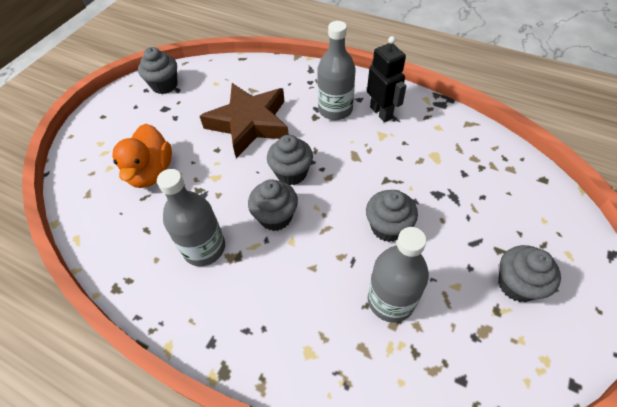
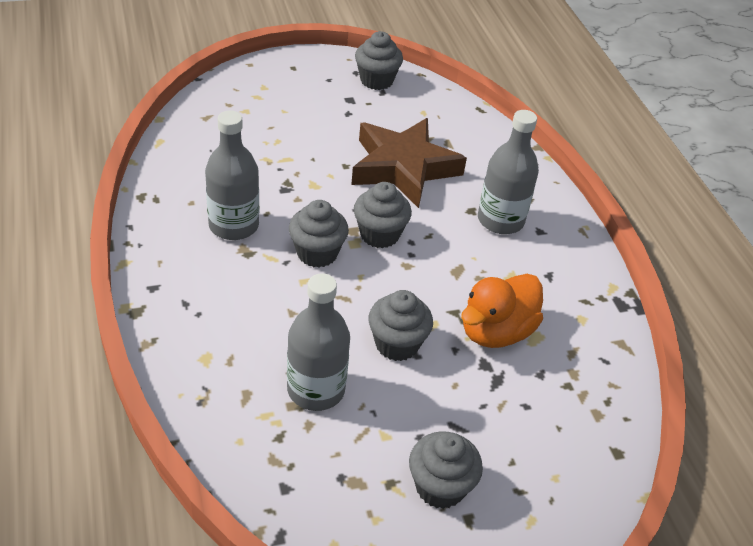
camera: 40 degrees right, 10 degrees down
orange duck [112,124,172,188] -> orange duck moved to [461,274,543,348]
black robot [367,36,406,122] -> none

